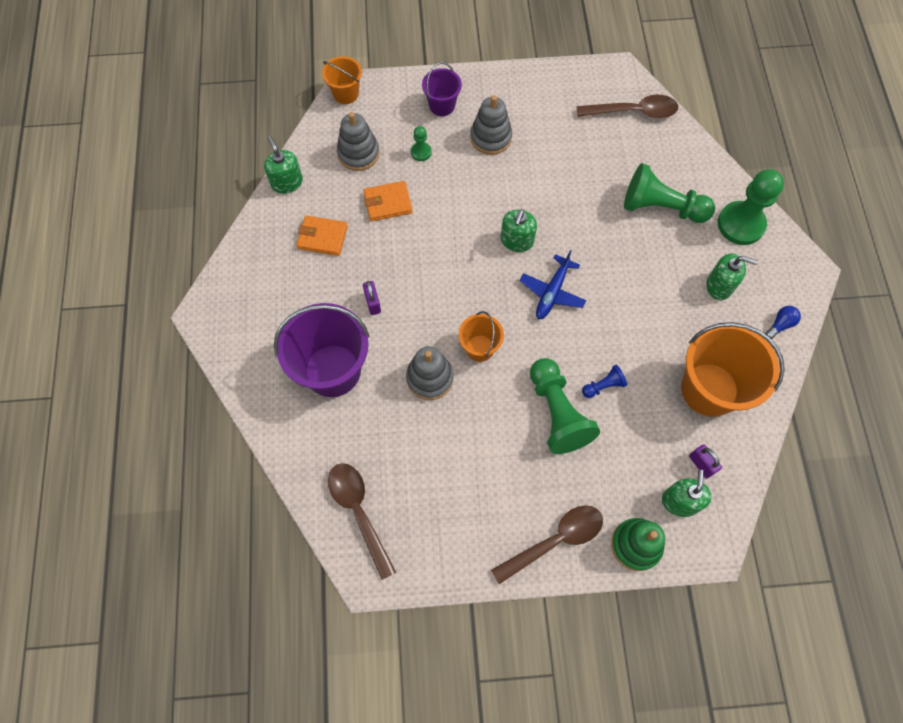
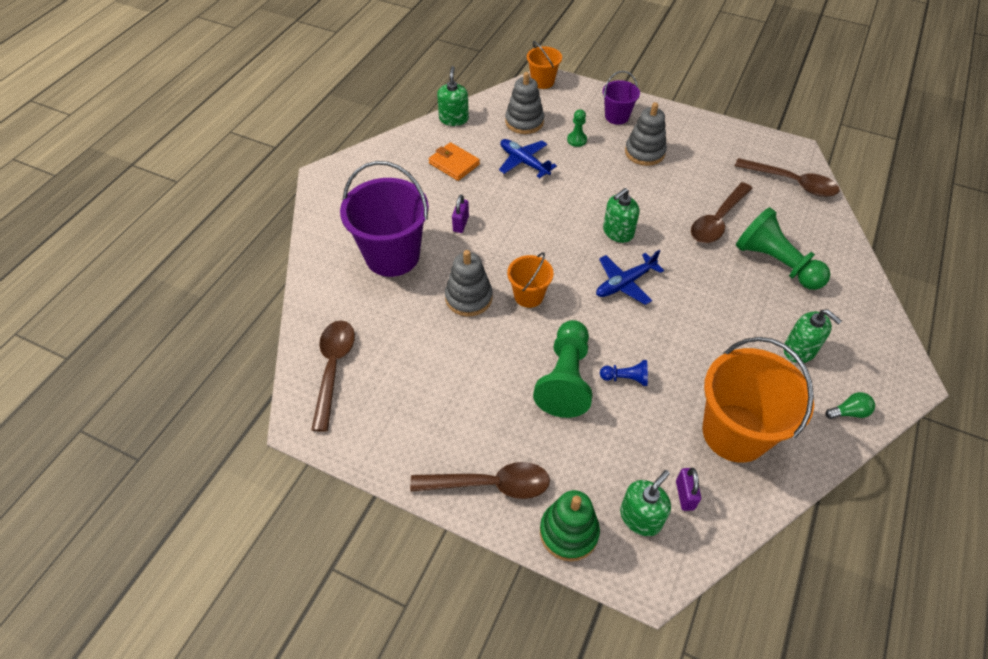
camera: 30 degrees right, 15 degrees down
orange wallet [363,181,412,221] -> blue plane [499,139,557,178]
green pawn [718,169,784,245] -> none
blue light bulb [765,306,801,339] -> green light bulb [826,392,875,419]
none -> brown spoon [691,182,752,243]

